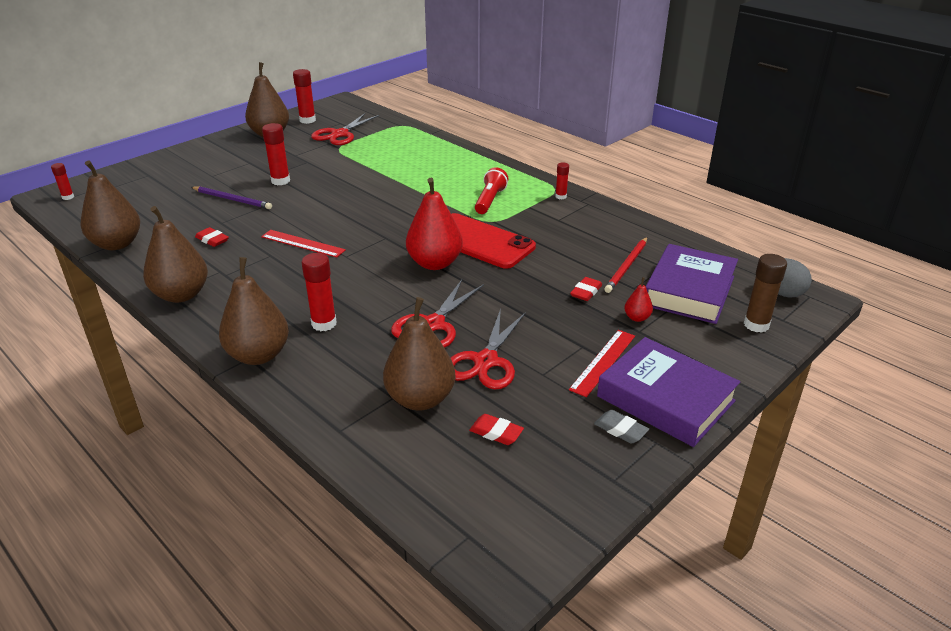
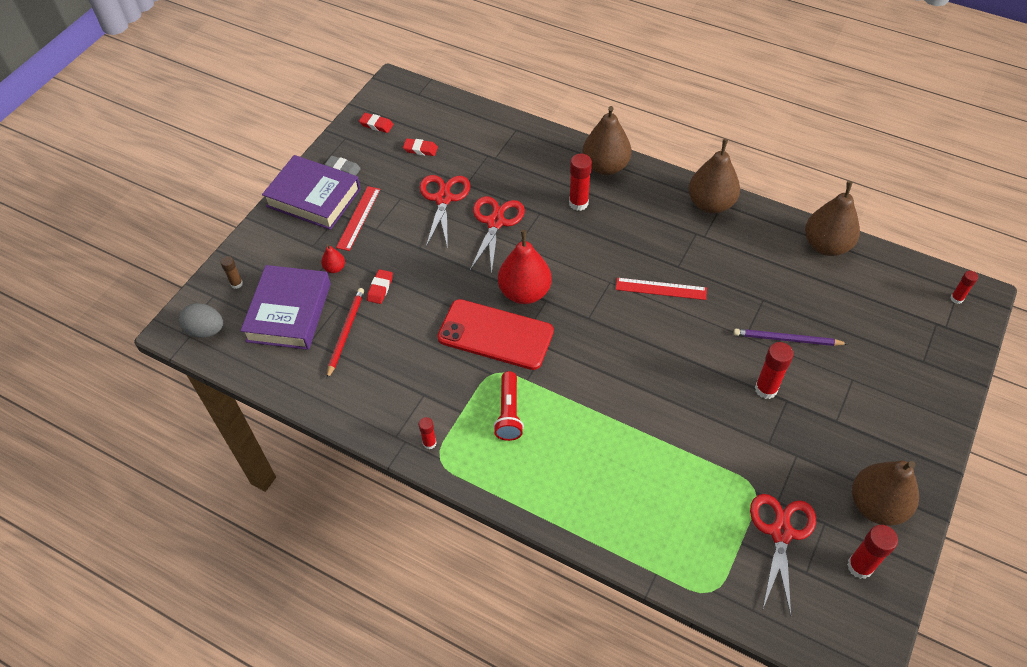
camera: 165 degrees right, 20 degrees up
red eraser [195,227,229,247] -> red eraser moved to [359,113,394,133]
brown pear [383,297,456,410] -> none
brown glue stick [744,254,787,333] -> brown glue stick [221,256,243,289], size x0.59

